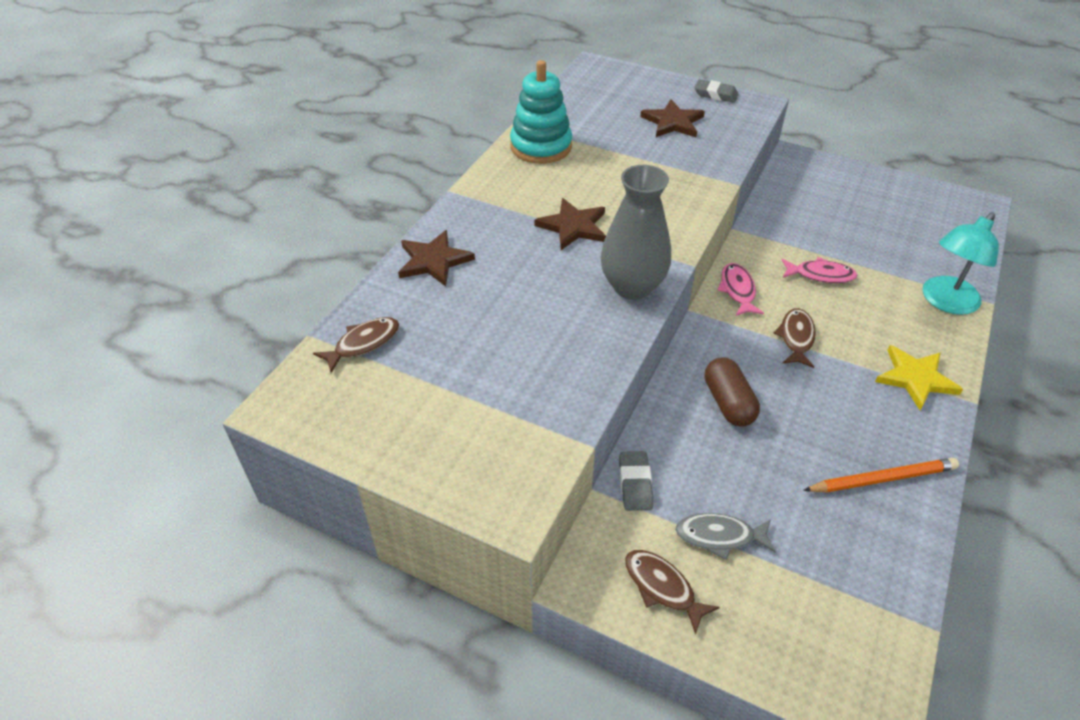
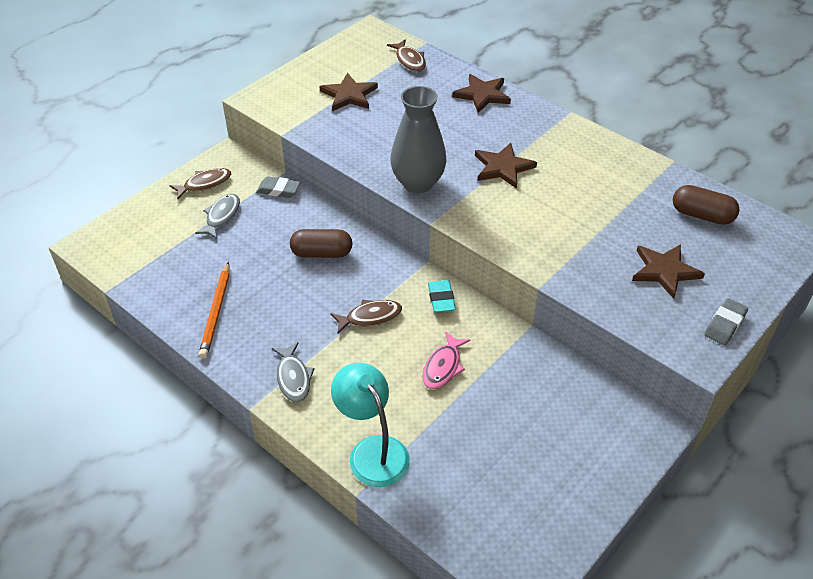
camera: 105 degrees right, 0 degrees up
turquoise stacking toy [510,60,572,164] -> none
pink fish [718,263,764,316] -> turquoise eraser [428,280,456,313]
brown fish [774,308,816,368] -> brown fish turned 45 degrees counterclockwise [331,300,402,333]
yellow star [875,345,963,410] -> grey fish [271,342,315,402]
none -> brown star [319,73,378,111]
none -> brown capsule [673,185,740,225]

